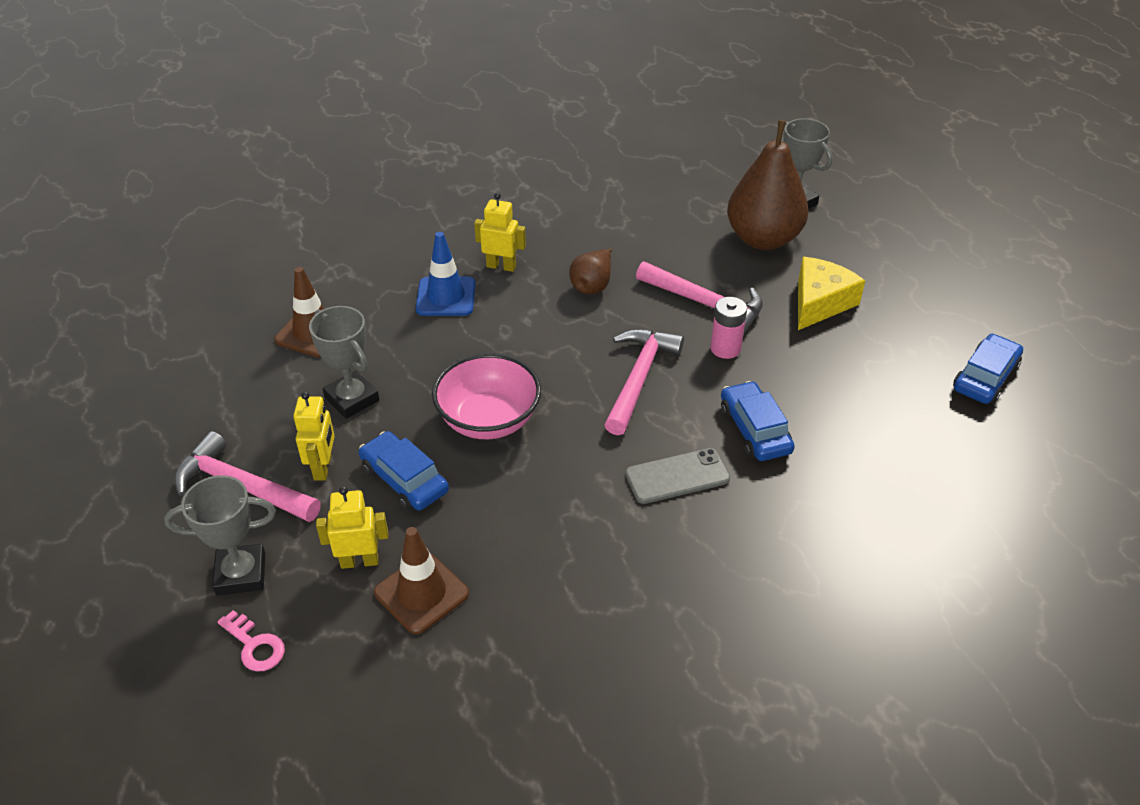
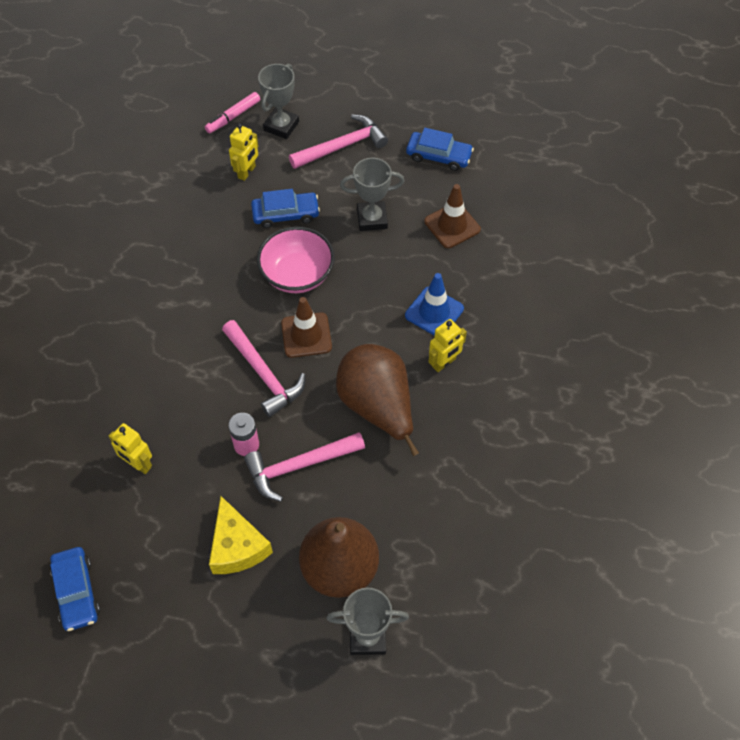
camera: 125 degrees right, 15 degrees up
pink key [218,610,285,672] -> pink marker [205,92,260,133]
yellow robot [293,391,335,481] -> yellow robot moved to [109,423,152,474]
brown traffic cone [374,527,469,634] -> brown traffic cone moved to [281,297,332,358]
brown pear [569,248,612,294] -> brown pear [336,344,419,456], size x1.98
grey phone [625,448,730,504] -> none
blue car [721,381,795,461] -> blue car moved to [406,128,474,171]

